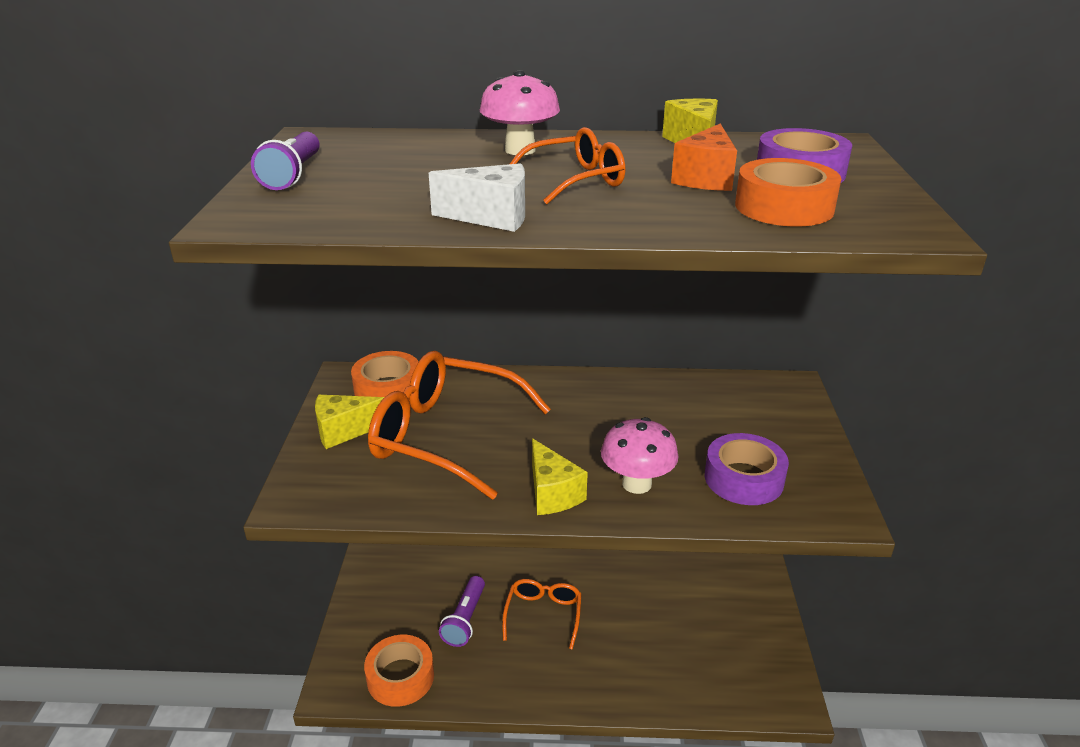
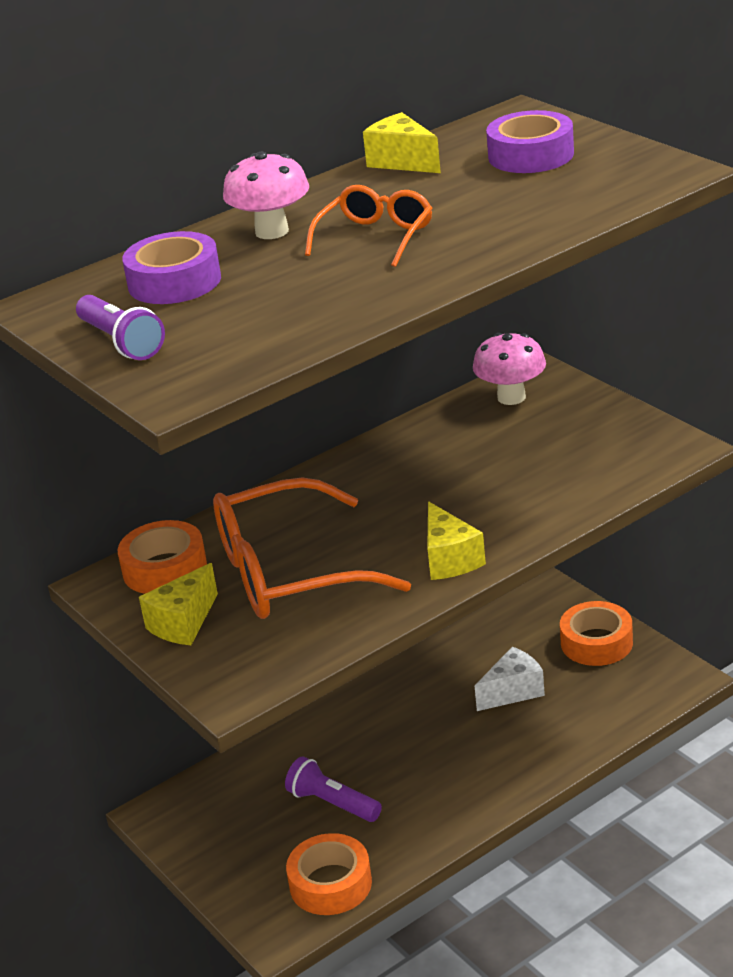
camera: 35 degrees left, 0 degrees up
white cheese [429,163,525,232] -> white cheese moved to [475,646,545,711]
purple flashlight [439,576,485,647] -> purple flashlight turned 150 degrees clockwise [285,756,382,822]
orange glasses [502,579,582,650] -> none
yellow cheese [532,438,588,515] -> yellow cheese turned 45 degrees clockwise [427,501,486,580]
pink mushroom [601,417,679,494] -> pink mushroom moved to [473,333,546,405]
orange cheese [671,124,737,191] -> none
purple tape [705,433,789,505] -> purple tape moved to [122,231,221,304]
orange tape [735,158,841,227] -> orange tape moved to [560,601,633,666]

